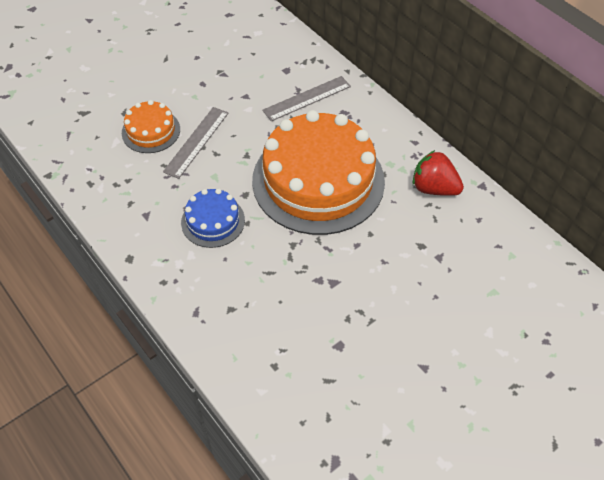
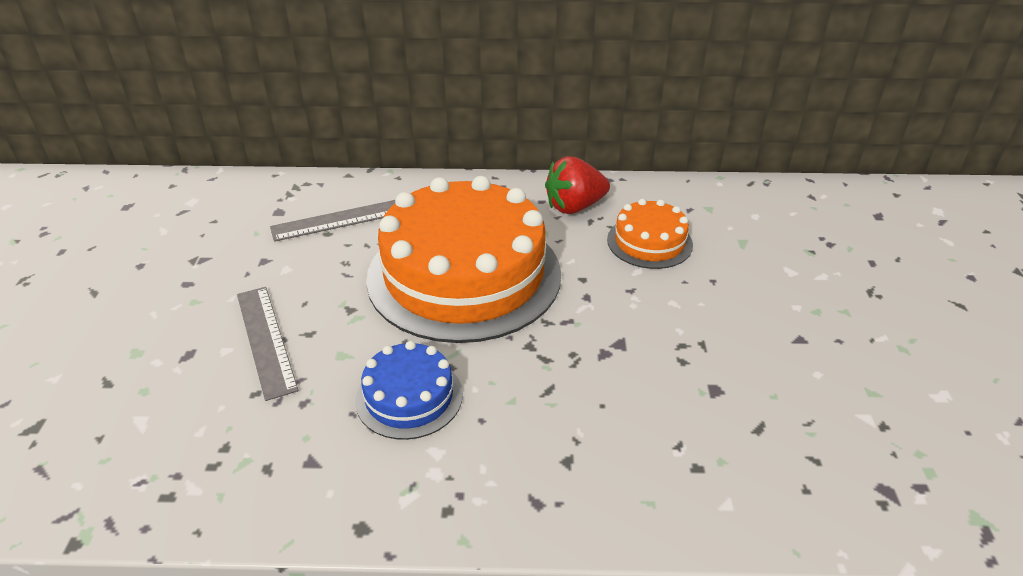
camera: 50 degrees left, 15 degrees down
orange cake [122,100,180,153] -> orange cake moved to [607,199,693,269]
grey ruler [262,76,351,122] -> grey ruler turned 60 degrees clockwise [270,200,395,242]

